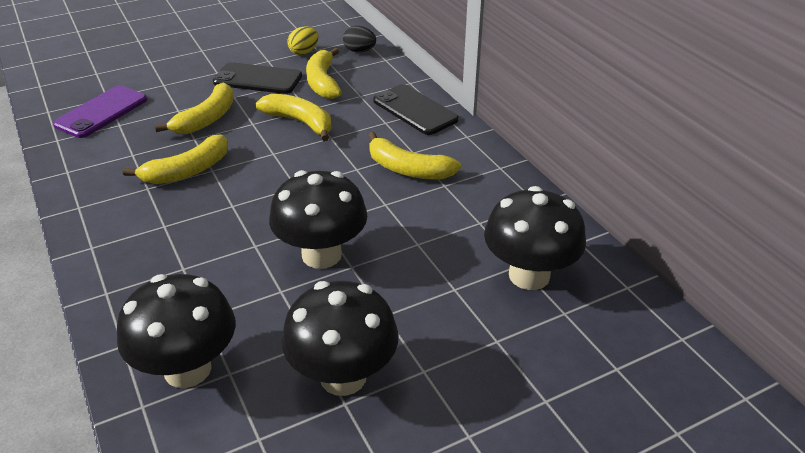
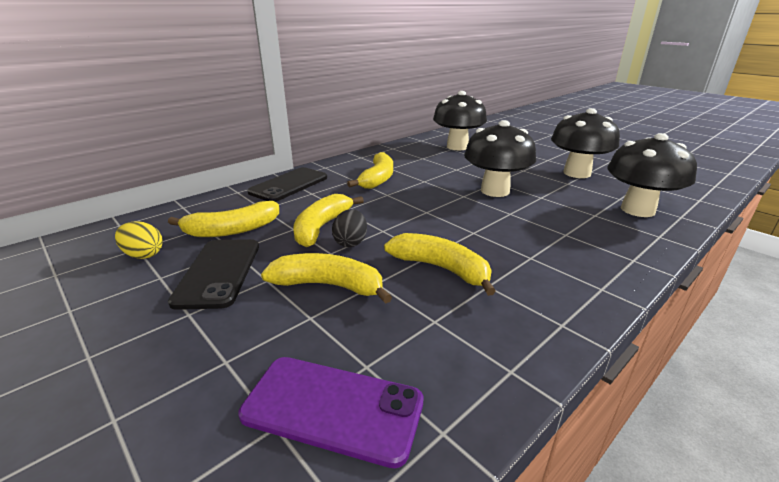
camera: 105 degrees left, 10 degrees down
black egg [343,26,376,52] -> black egg moved to [332,209,367,247]

